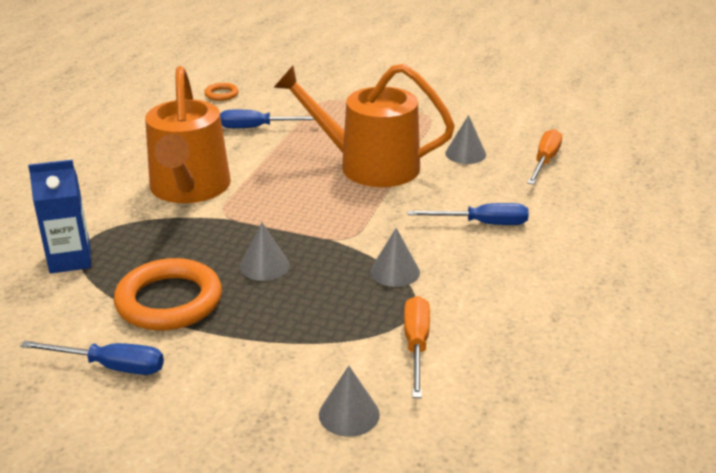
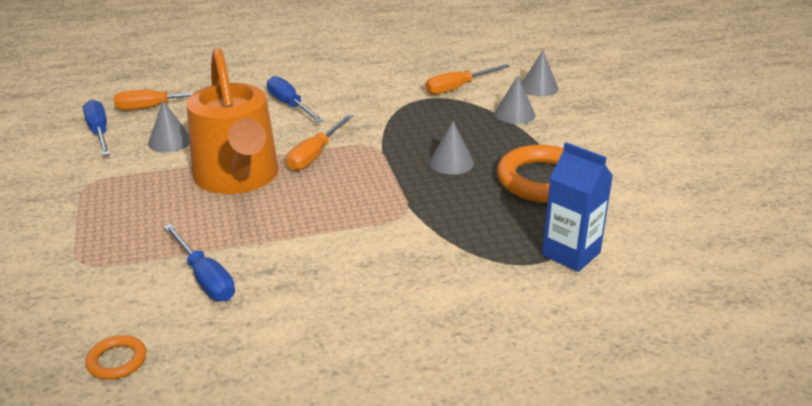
camera: 125 degrees left, 0 degrees up
blue screwdriver [20,341,164,375] -> blue screwdriver moved to [83,100,110,156]
orange watering can [145,66,231,203] -> none
grey cone [370,228,420,287] -> grey cone moved to [495,76,535,124]
none -> orange screwdriver [286,114,354,171]

